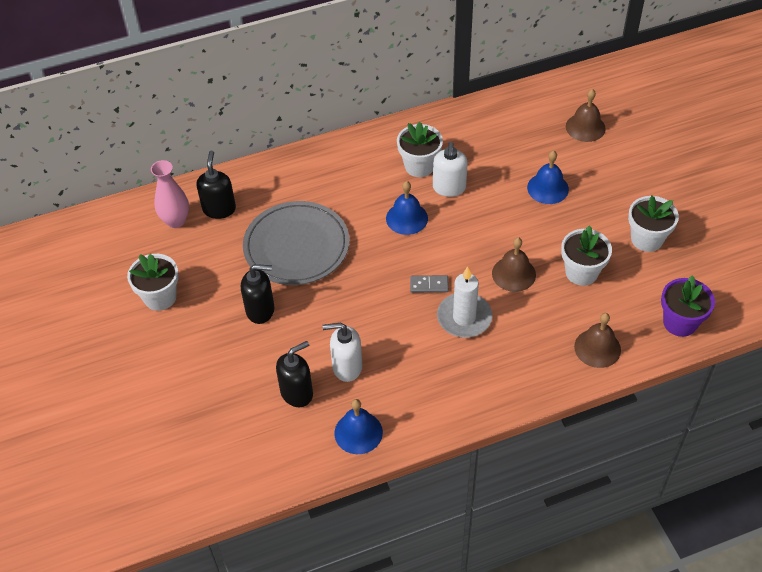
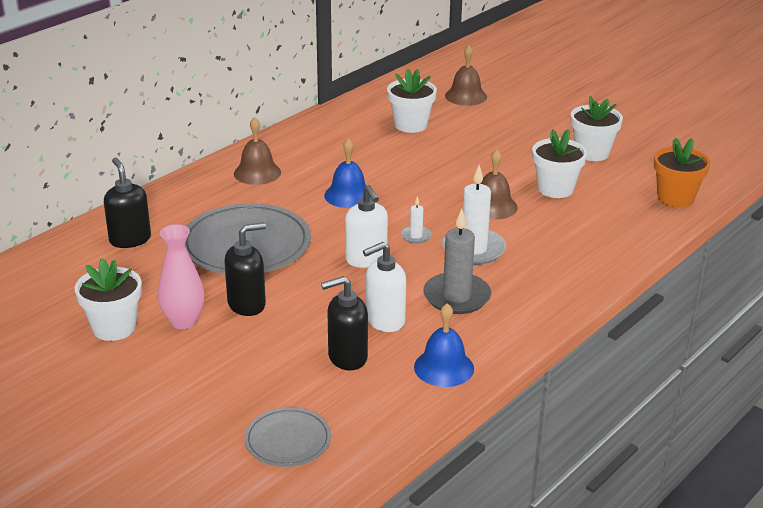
camera: 30 degrees left, 20 degrees down
pink vase [151,160,189,228] -> pink vase moved to [158,224,204,329]
black soap dispenser [276,341,313,407] -> black soap dispenser turned 135 degrees counterclockwise [321,276,368,370]
white flower pot [397,122,443,177] -> white flower pot moved to [387,68,437,133]
grey domino [410,275,449,293] -> white candle [401,196,432,244]
white soap dispenser [433,142,468,197] -> white soap dispenser moved to [345,185,388,268]
blue bell [527,151,569,204] -> none
brown bell [574,313,621,368] -> brown bell moved to [234,117,281,185]
purple flower pot [661,275,715,337] -> orange flower pot [654,138,710,208]
none -> grey plate [244,407,331,467]
none -> grey candle [423,209,491,314]

